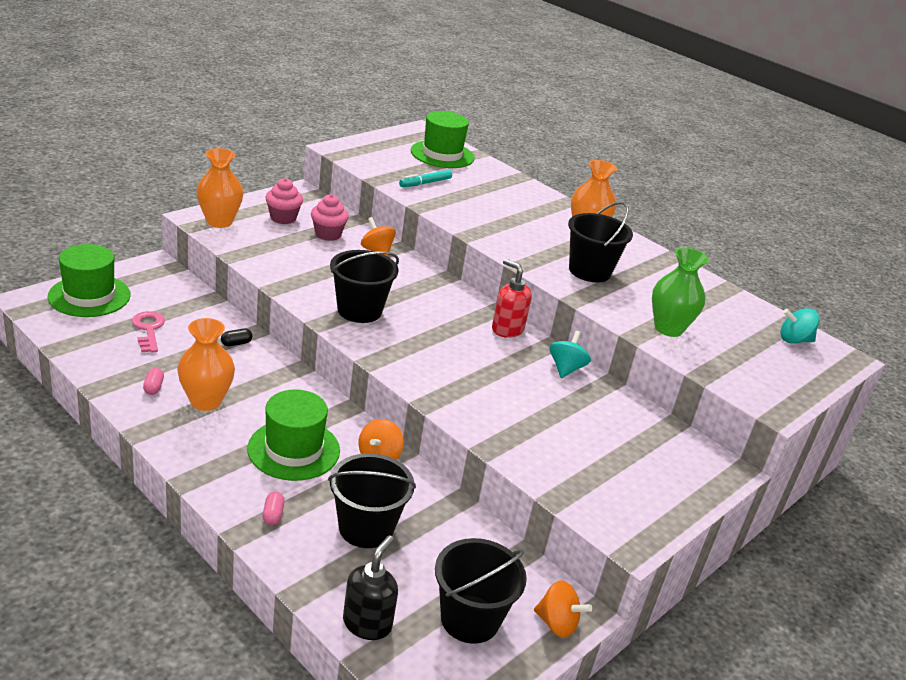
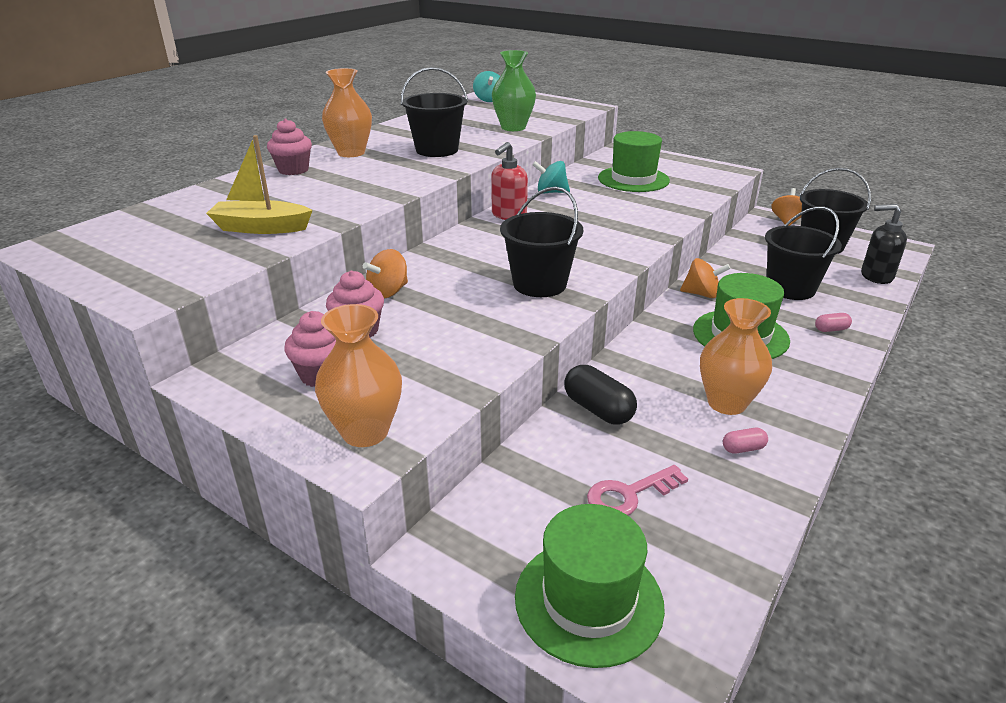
camera: 95 degrees left, 0 degrees up
black capsule [221,328,253,346] -> black capsule [564,365,637,425], size x1.92
turquoise marker [399,170,452,187] -> yellow boat [206,135,313,234]
green hat [411,111,474,168] -> green hat moved to [598,131,670,192]
none -> pink cupcake [267,118,312,175]

